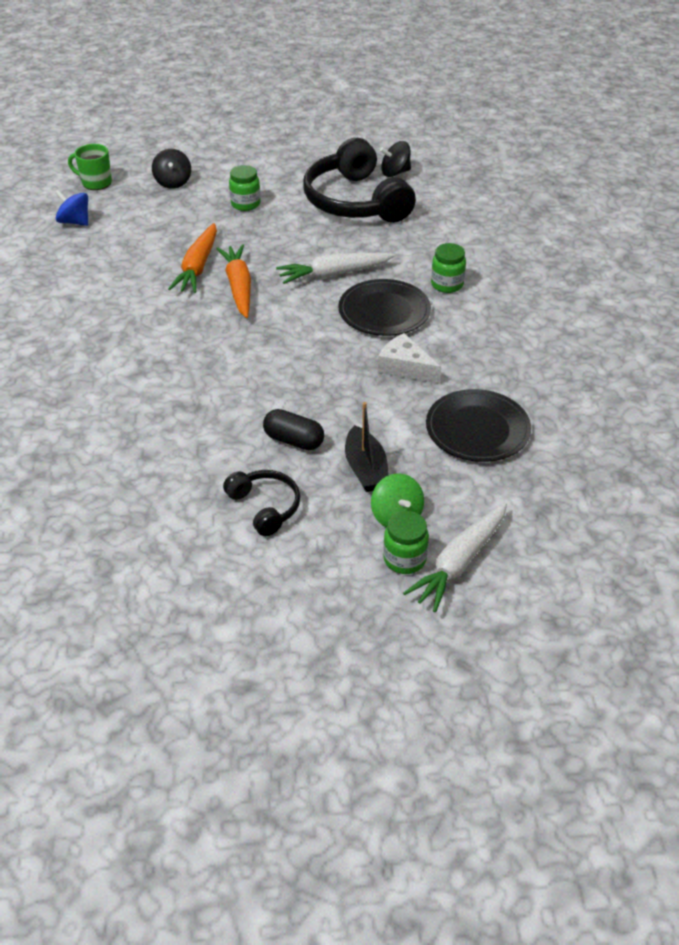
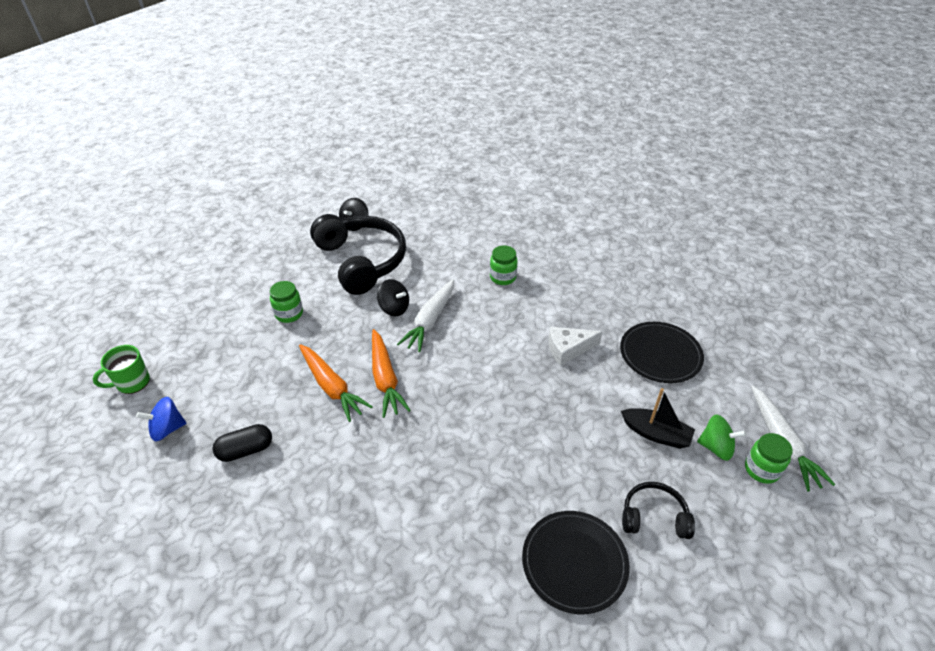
camera: 50 degrees left, 0 degrees up
black spinning top [152,149,191,189] -> black spinning top moved to [377,279,409,316]
orange carrot [216,244,251,318] -> orange carrot turned 135 degrees counterclockwise [372,329,411,418]
black capsule [263,409,324,450] -> black capsule moved to [212,424,272,462]
black headphones [303,138,416,223] -> black headphones turned 135 degrees counterclockwise [310,214,406,295]
black plate [338,279,431,336] -> black plate moved to [522,511,629,614]

